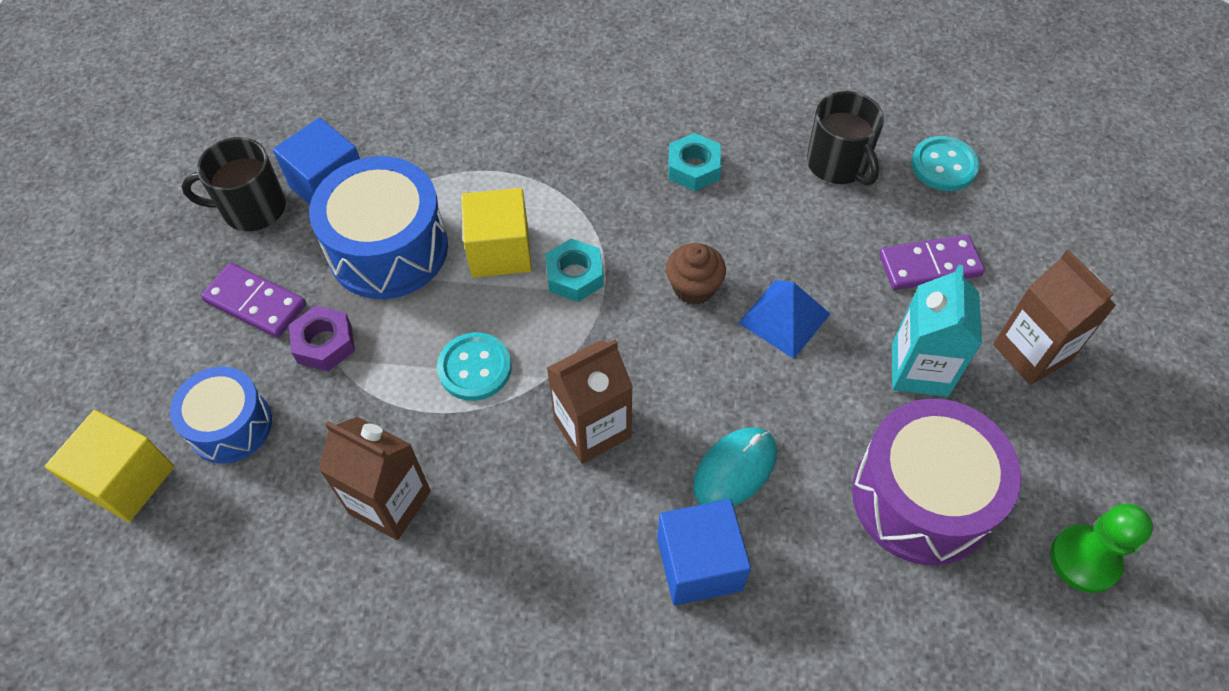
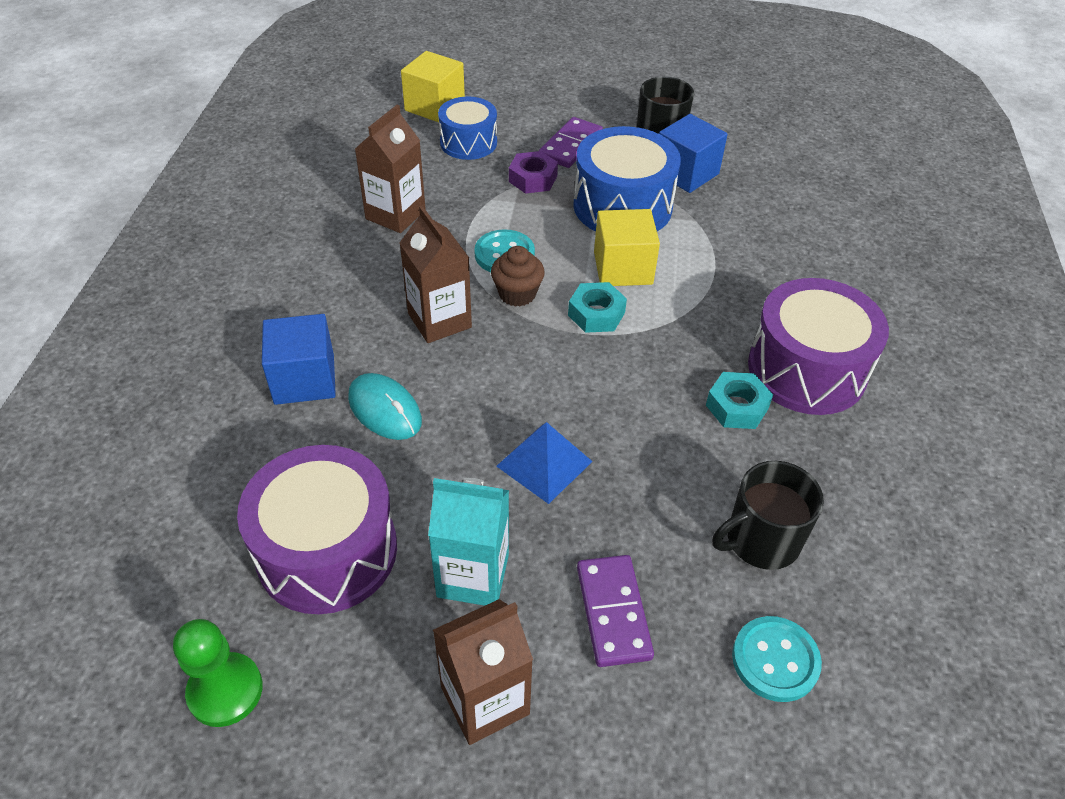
camera: 90 degrees right, 10 degrees down
brown cupcake [666,243,726,305] -> brown cupcake moved to [491,246,545,307]
none -> purple drum [748,278,889,415]

